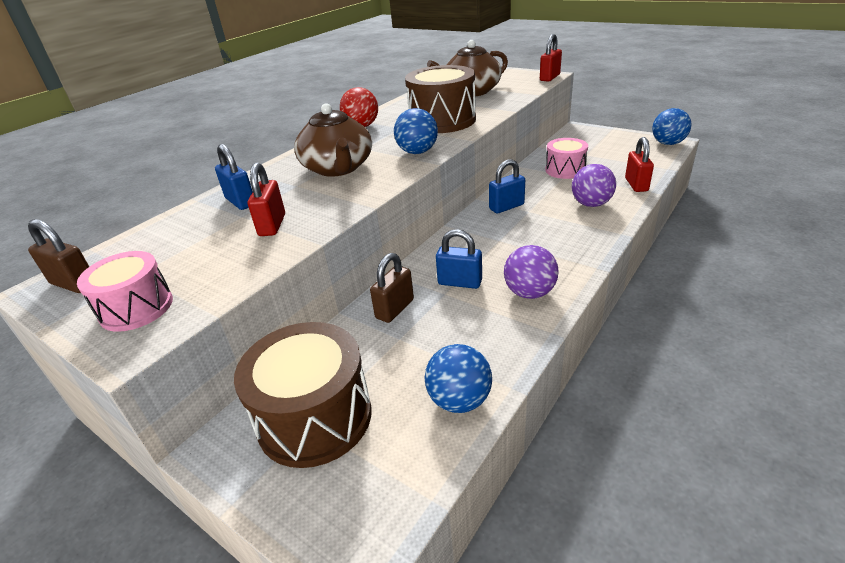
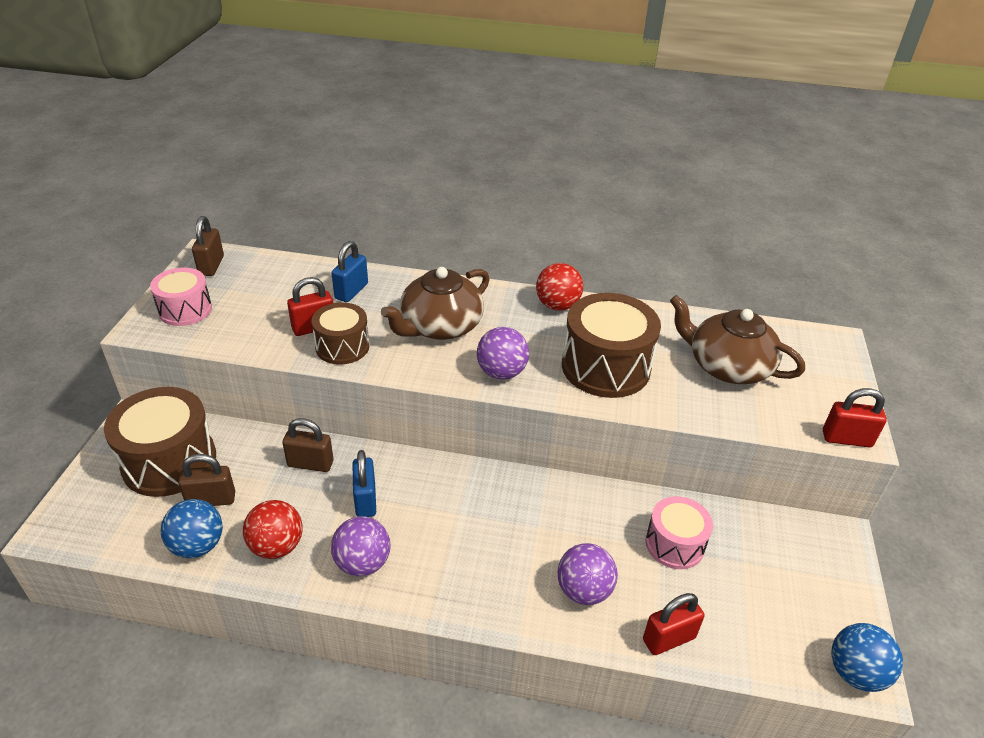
camera: 60 degrees right, 5 degrees up
blue ball [394,108,438,154] -> purple ball [477,327,529,380]
blue padlock [489,159,525,214] -> none
none -> brown padlock [178,454,235,506]
none -> red ball [243,500,303,559]
none -> brown drum [311,302,369,365]

